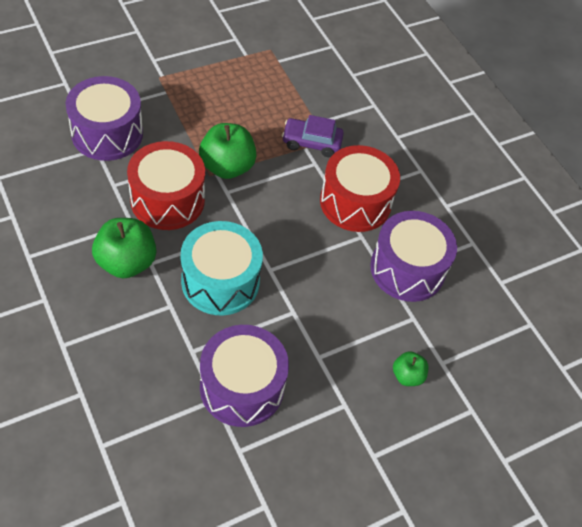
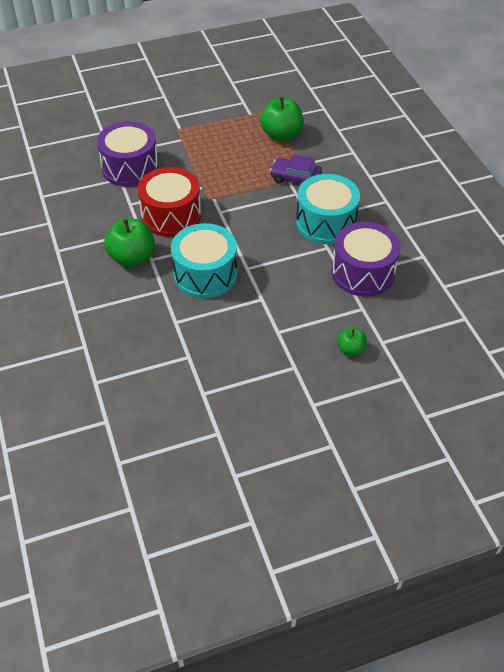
camera: 15 degrees right, 5 degrees down
green apple [199,123,257,179] -> green apple moved to [260,97,304,142]
purple drum [200,325,289,427] -> none
red drum [320,145,400,232] -> turquoise drum [296,174,360,244]

